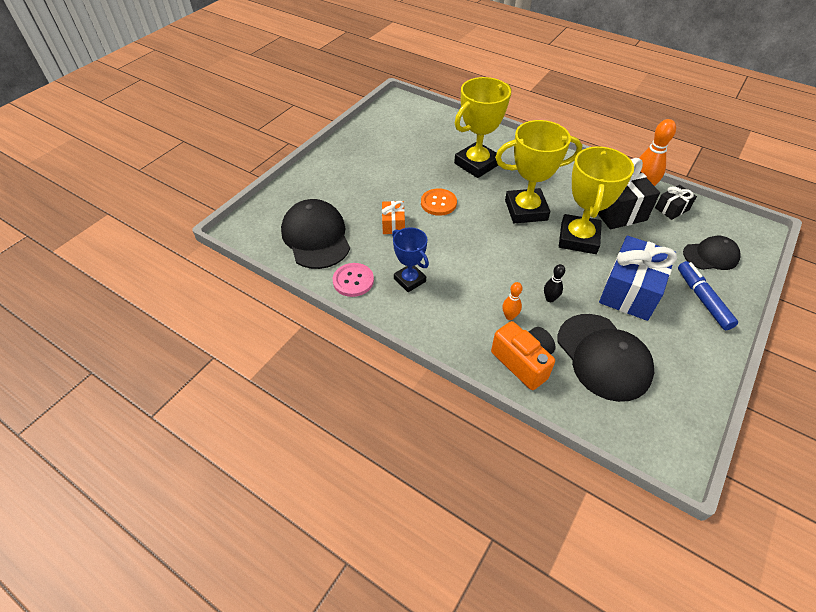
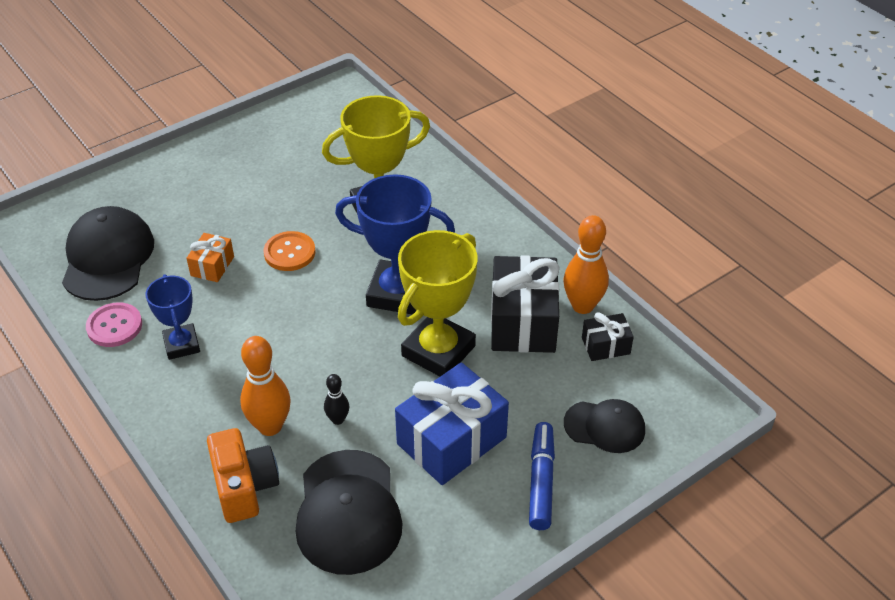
camera: 20 degrees right, 5 degrees down
yellow trophy [495,120,582,223] -> blue trophy [335,174,455,314]
orange bowling pin [502,282,523,320] -> orange bowling pin [240,336,291,436], size x1.90

